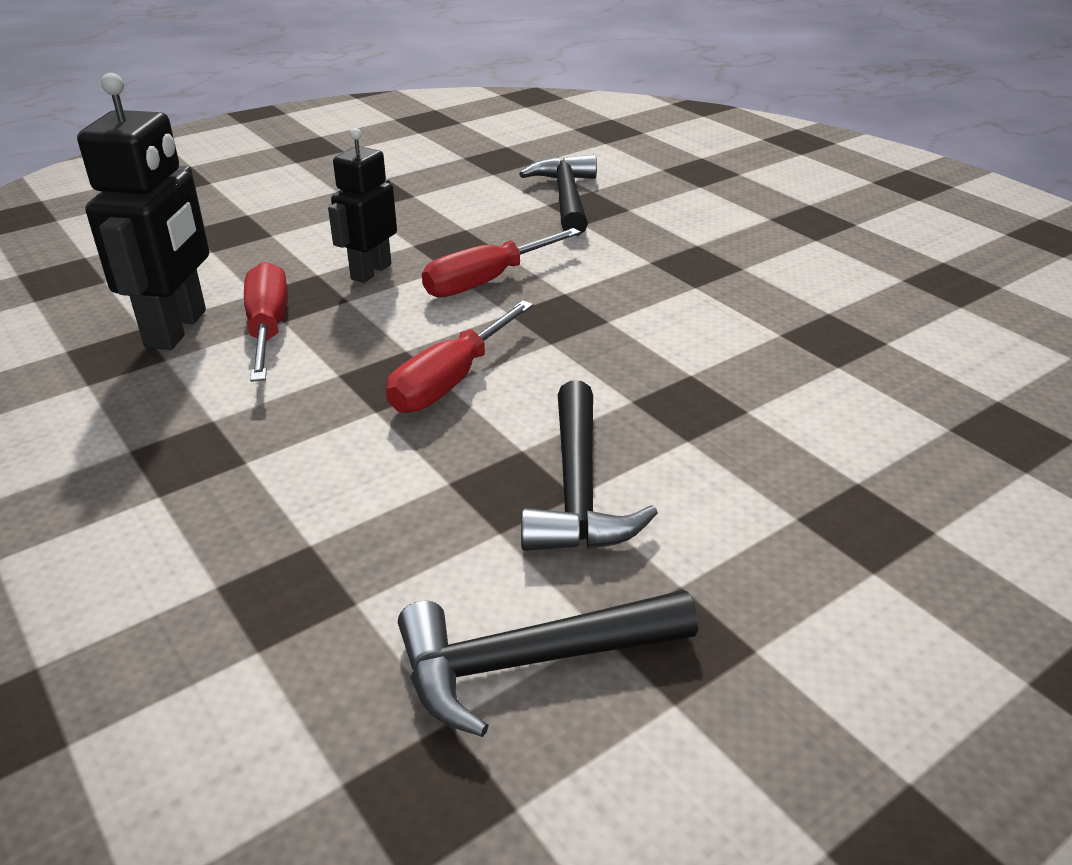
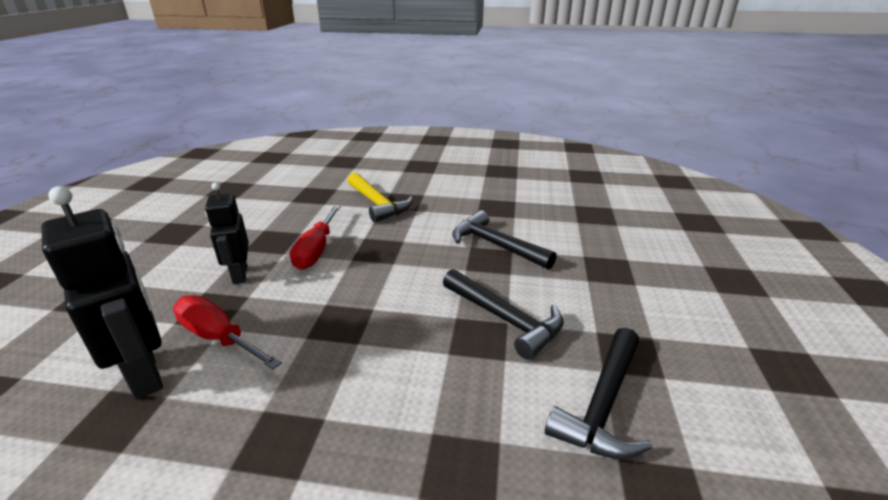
camera: 45 degrees left, 5 degrees down
red screwdriver [386,300,533,413] -> none
black hammer [519,154,597,236] -> black hammer moved to [452,210,557,269]
none -> yellow hammer [347,172,413,222]

